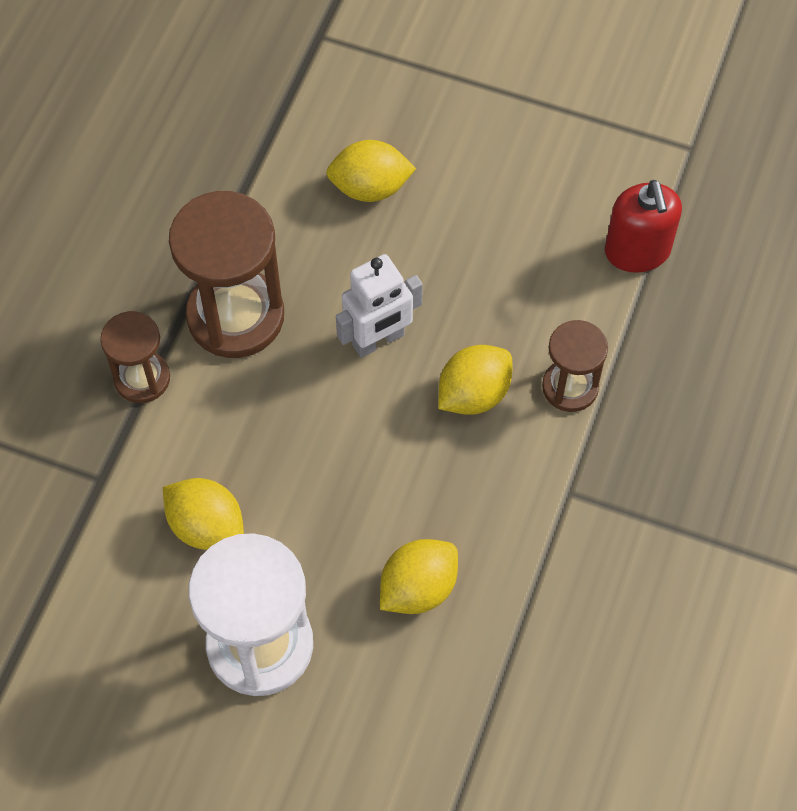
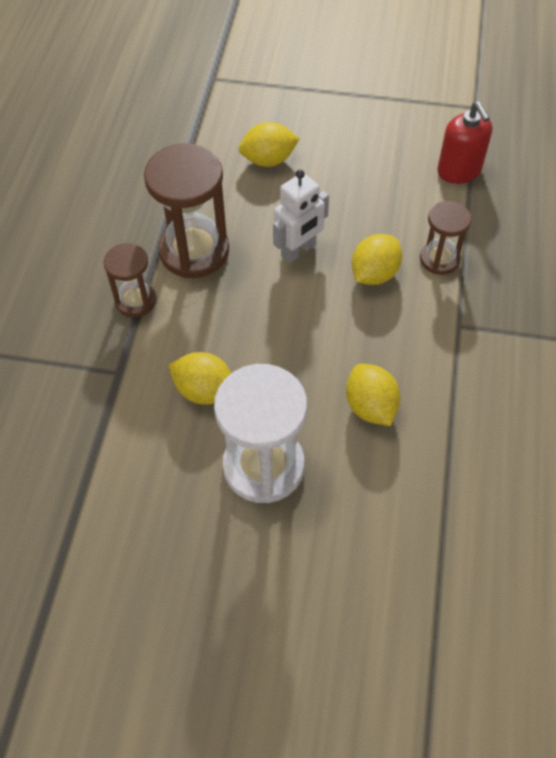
camera: 10 degrees left, 5 degrees down
yellow lemon [380,539,458,614] -> yellow lemon turned 60 degrees counterclockwise [346,364,400,426]

